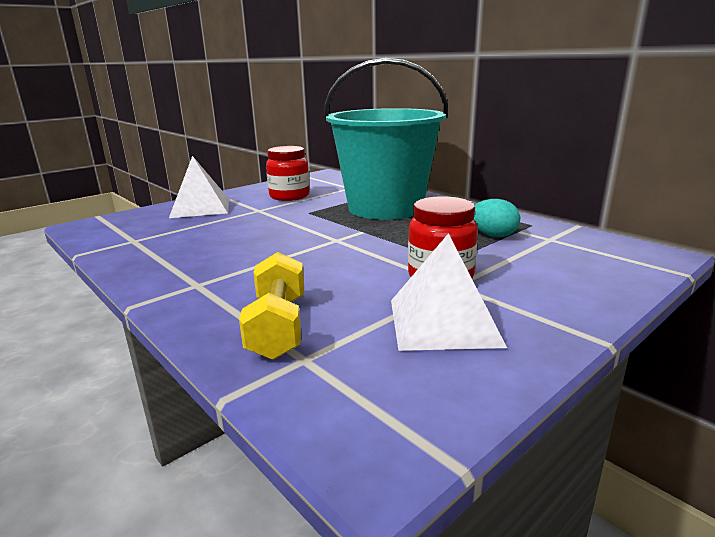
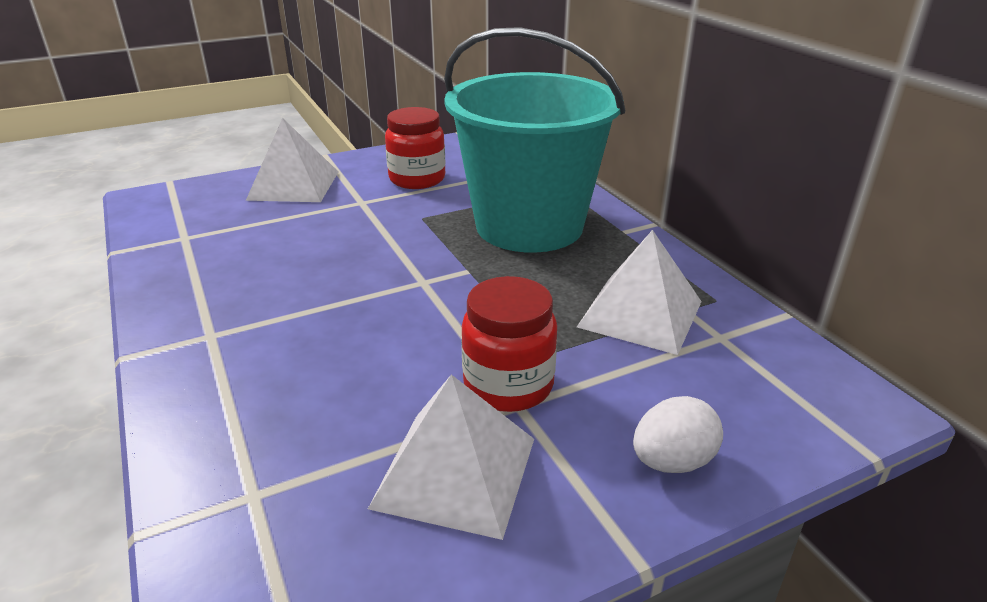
camera: 15 degrees right, 10 degrees up
yellow dumbbell [239,252,304,360] -> none
turquoise egg [474,199,520,237] -> white pyramid [577,230,702,355]
none -> white egg [633,396,723,473]

